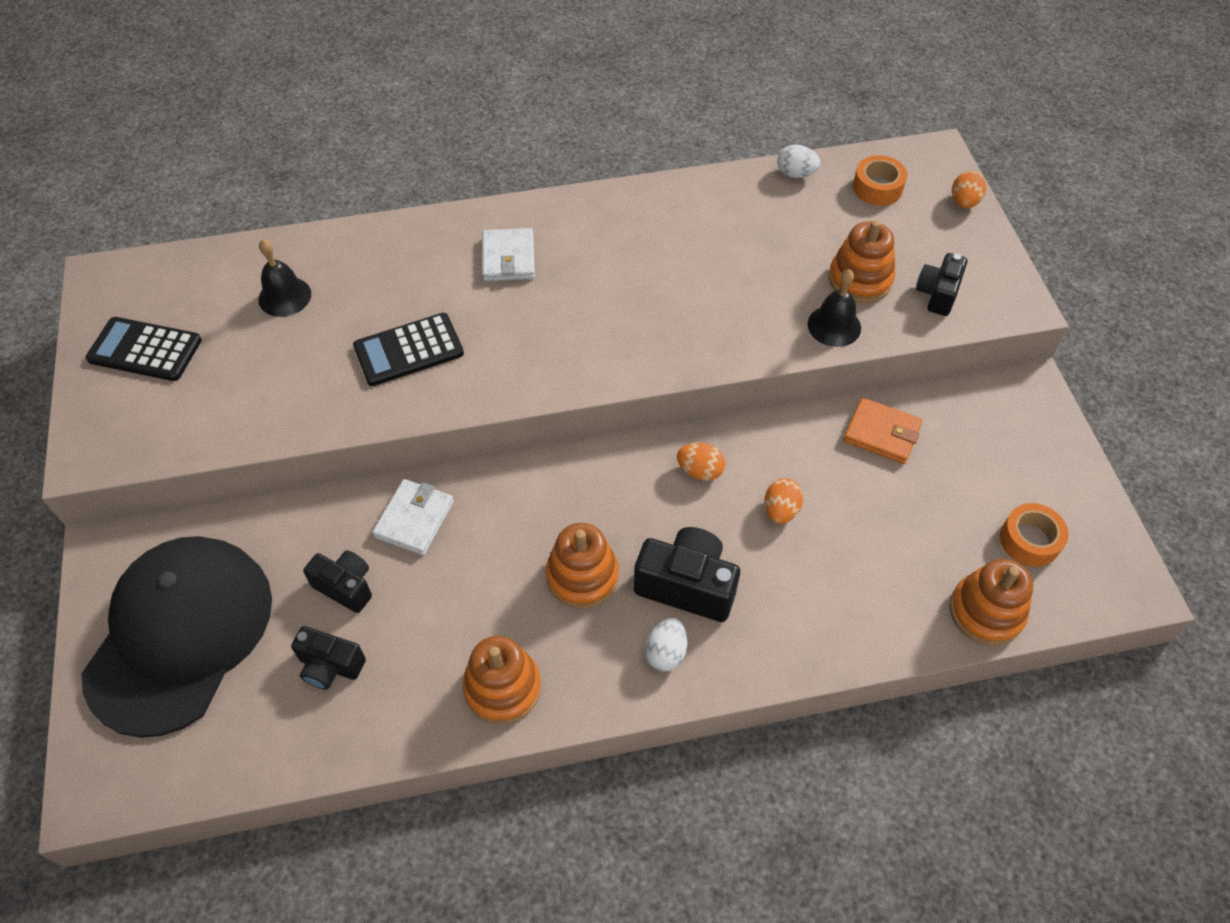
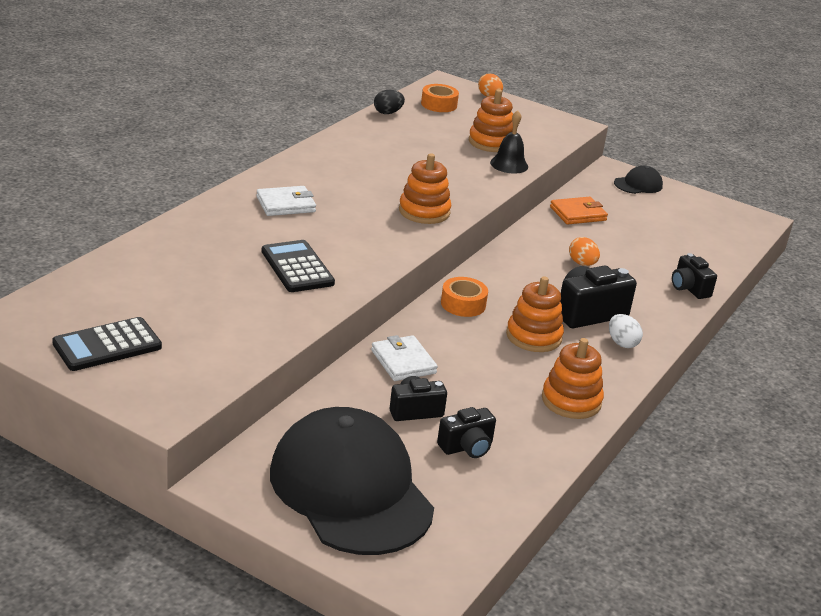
camera: 50 degrees left, 25 degrees down
black bell [258,239,311,317] -> none
black calculator [353,313,464,386] -> black calculator turned 135 degrees clockwise [261,240,335,292]
white wallet [482,228,535,281] -> white wallet turned 60 degrees counterclockwise [256,186,316,216]
orange egg [677,443,725,481] -> none
white egg [777,145,820,178] -> black egg [374,90,405,114]
black camera [916,253,967,316] -> black camera moved to [672,253,717,299]
orange stacking toy [949,559,1033,646] -> orange stacking toy moved to [399,153,451,224]
orange tape [1000,503,1068,567] -> orange tape moved to [441,277,488,317]
none -> black cap [614,166,663,194]

